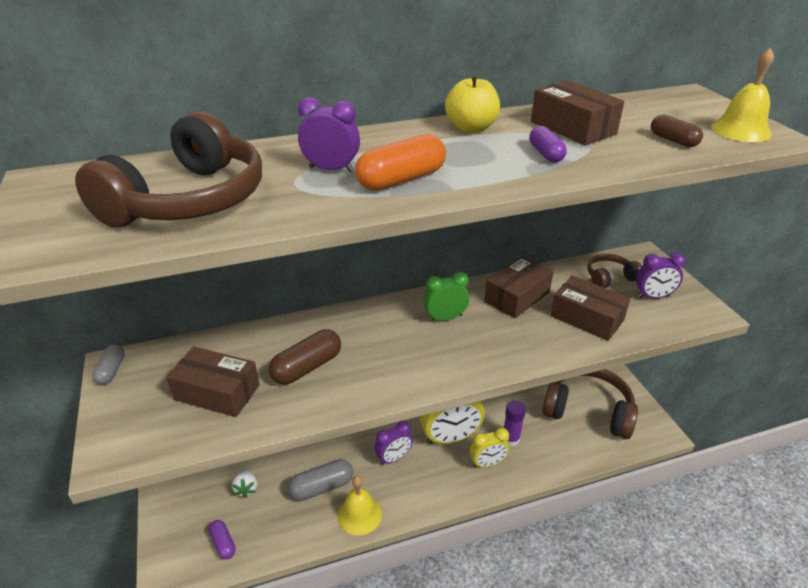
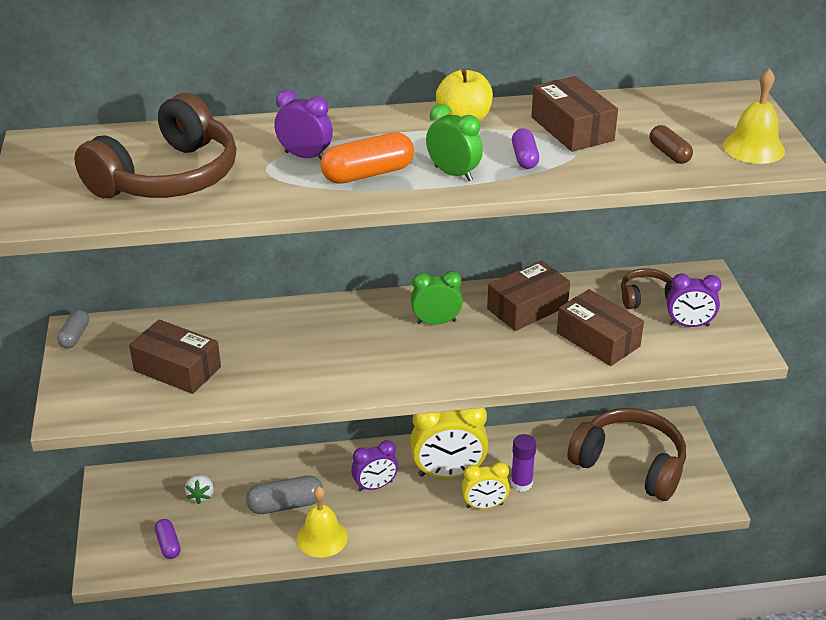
camera: 10 degrees right, 0 degrees up
brown capsule [268,329,341,385] -> none
none -> green clock [426,104,483,181]

